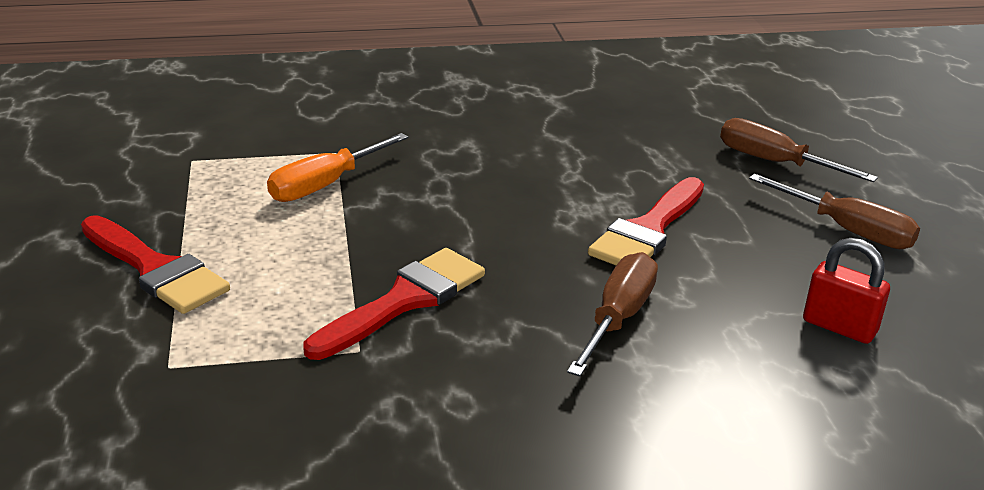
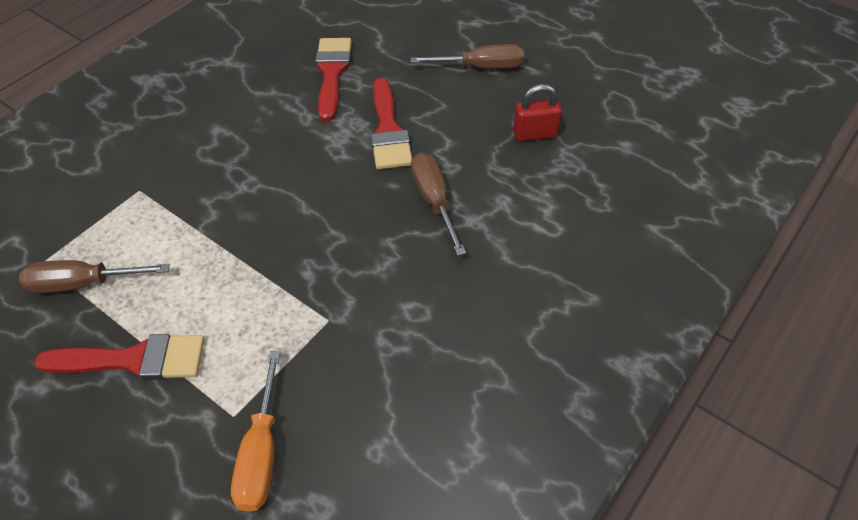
camera: 40 degrees left, 20 degrees up
orange screwdriver [267,133,409,202] -> orange screwdriver moved to [231,351,280,512]
red brush [303,248,485,360] -> red brush moved to [315,38,352,121]
brown screwdriver [720,118,878,182] -> brown screwdriver moved to [19,260,170,293]

